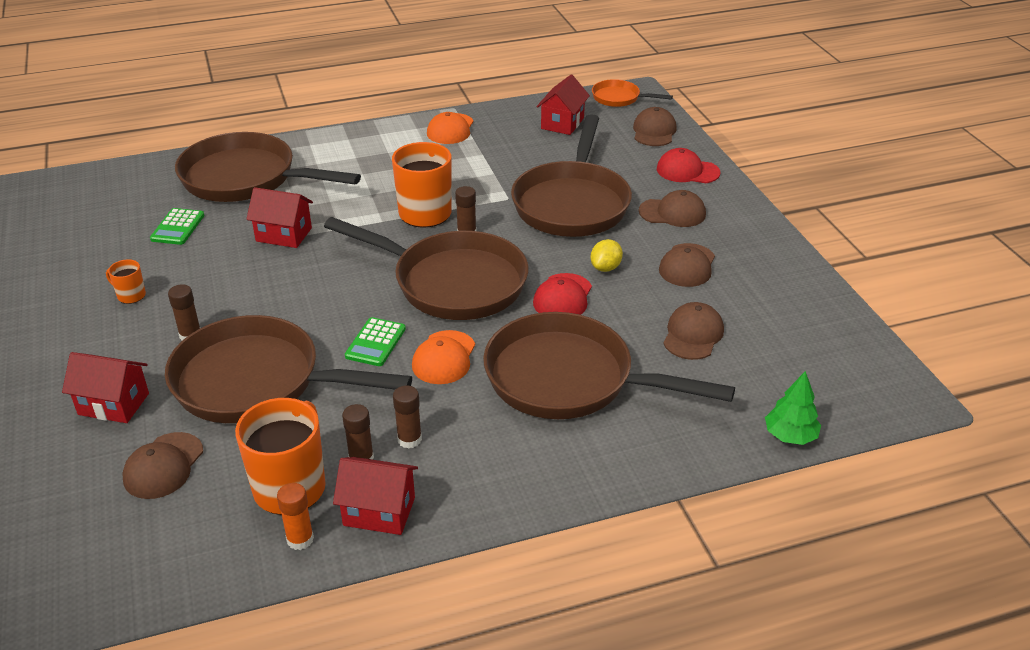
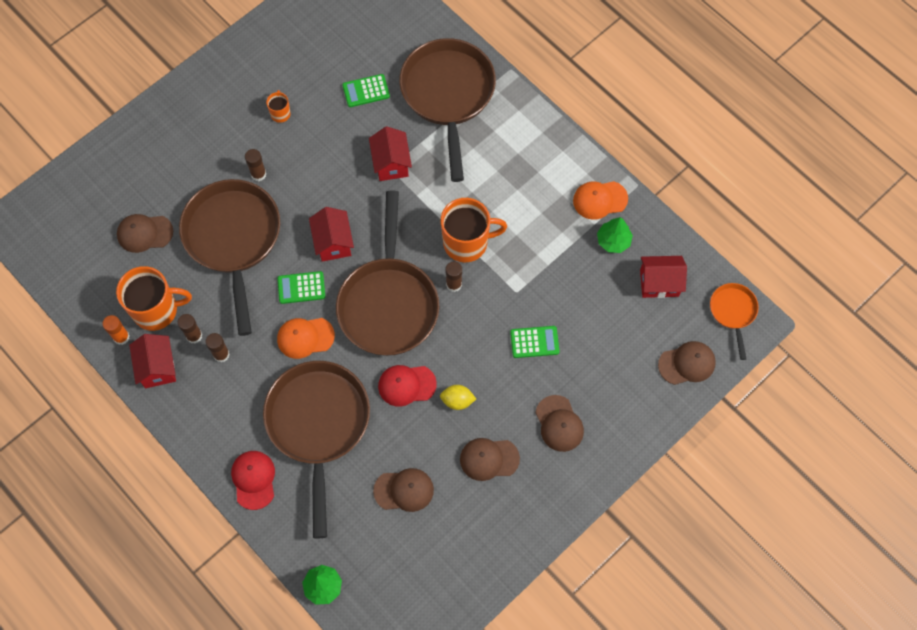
camera: 65 degrees right, 30 degrees up
red house [62,352,149,423] -> red house moved to [309,207,354,262]
brown pan [511,114,632,237] -> green calculator [510,326,559,358]
red cap [657,148,720,183] -> red cap moved to [231,451,275,510]
none -> green tree [597,217,633,253]

